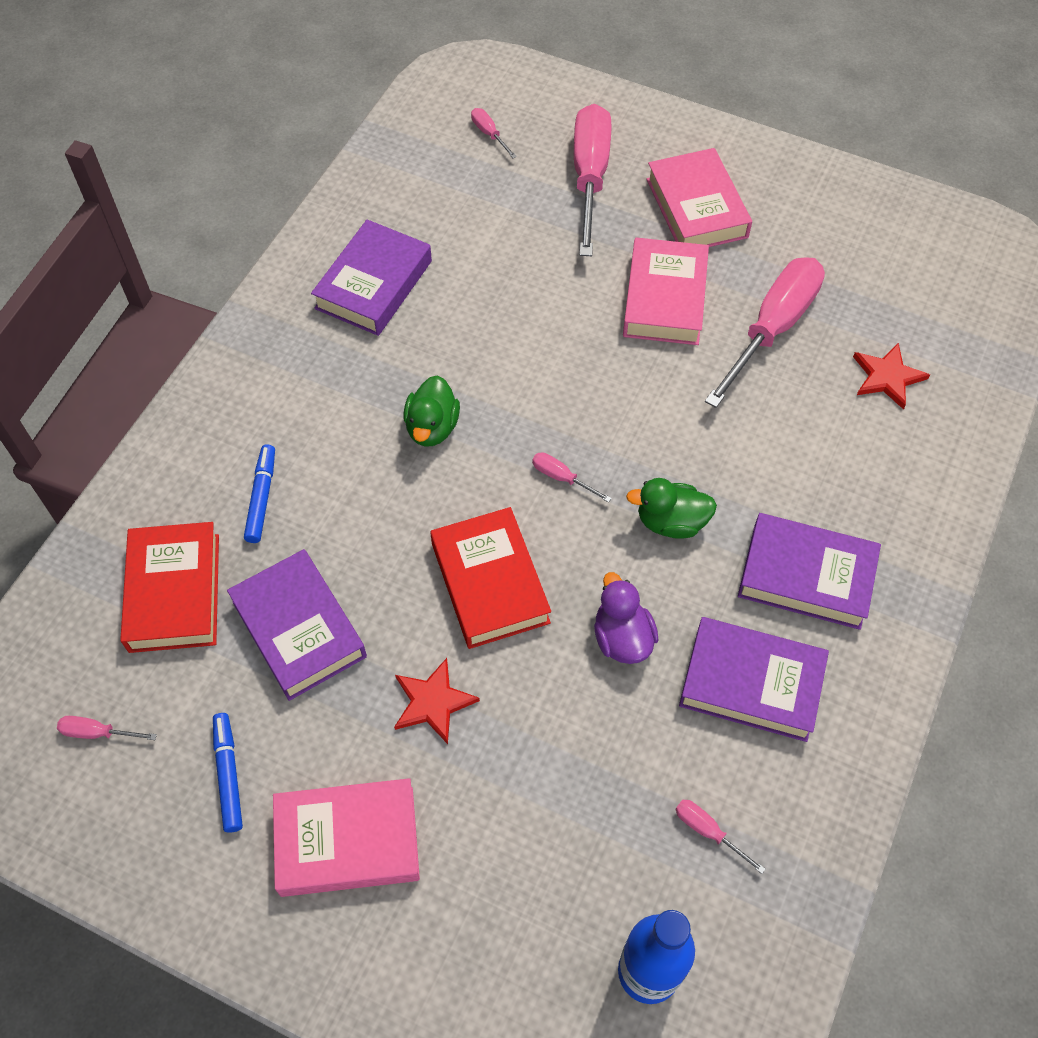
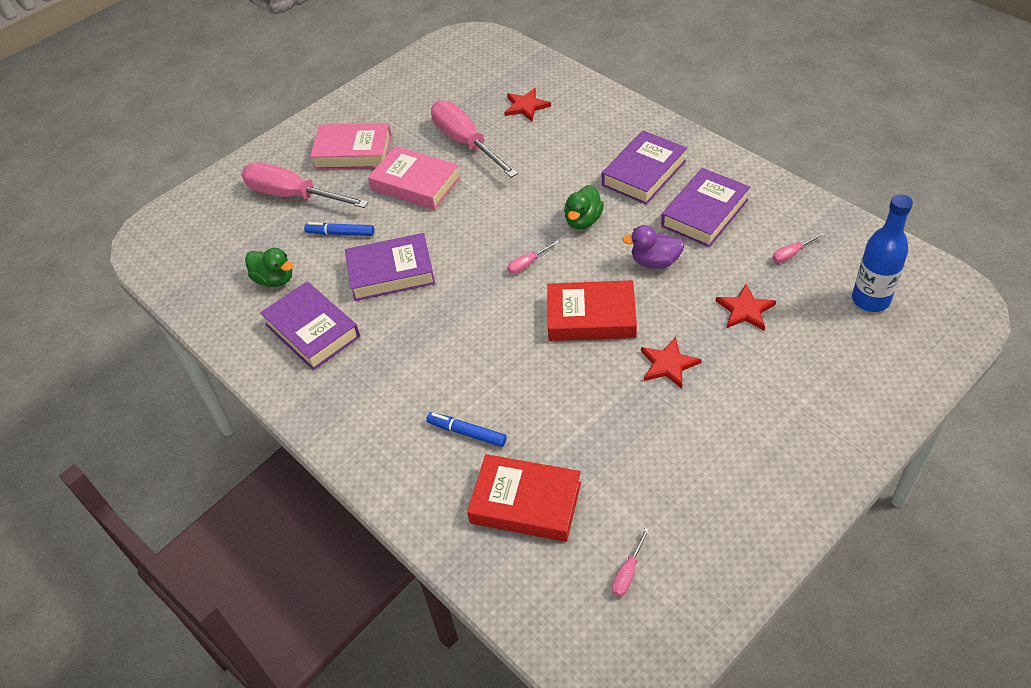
camera: 65 degrees left, 10 degrees down
blue marker [213,713,243,833] -> blue marker moved to [304,222,374,236]
purple book [227,549,367,701] -> purple book moved to [345,233,435,301]
pink book [273,778,420,897] -> none
green duck [403,375,460,447] -> green duck moved to [245,248,293,287]
pink screwdriver [471,108,517,158] -> none
none -> red star [716,284,776,330]

